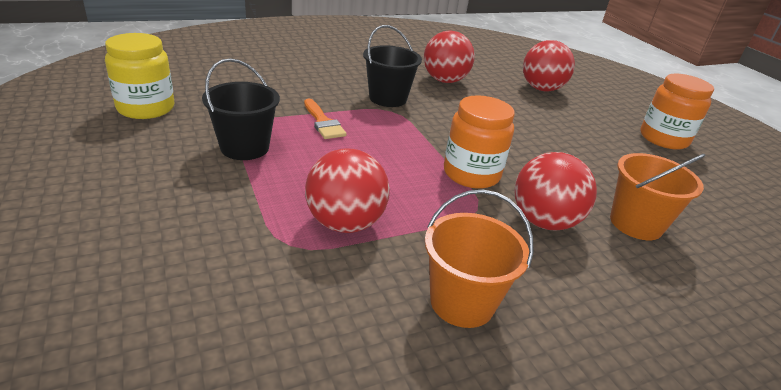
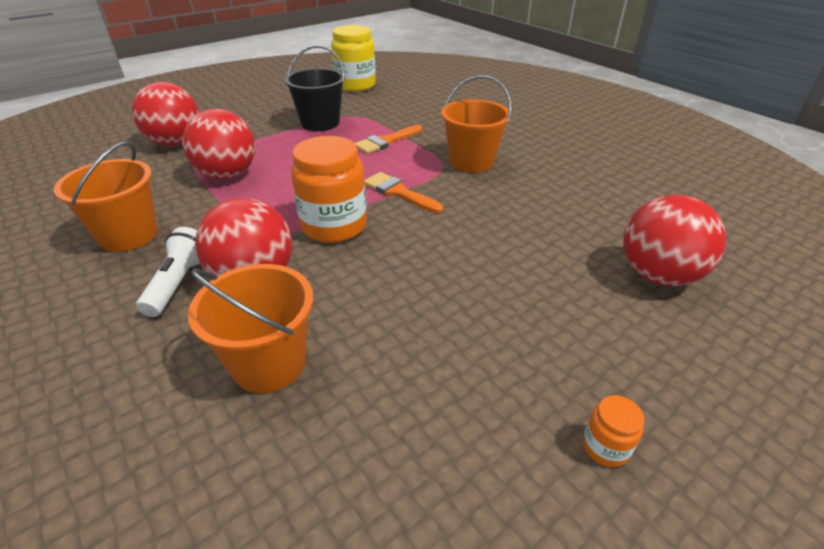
camera: 80 degrees right, 5 degrees up
black bucket [363,25,422,107] -> orange bucket [441,75,512,173]
red ball [424,31,475,83] -> red ball moved to [132,82,199,146]
orange jar [640,74,714,150] -> orange jar [583,395,645,467], size x0.44
none -> white flashlight [136,227,200,317]
none -> orange brush [364,172,443,213]

